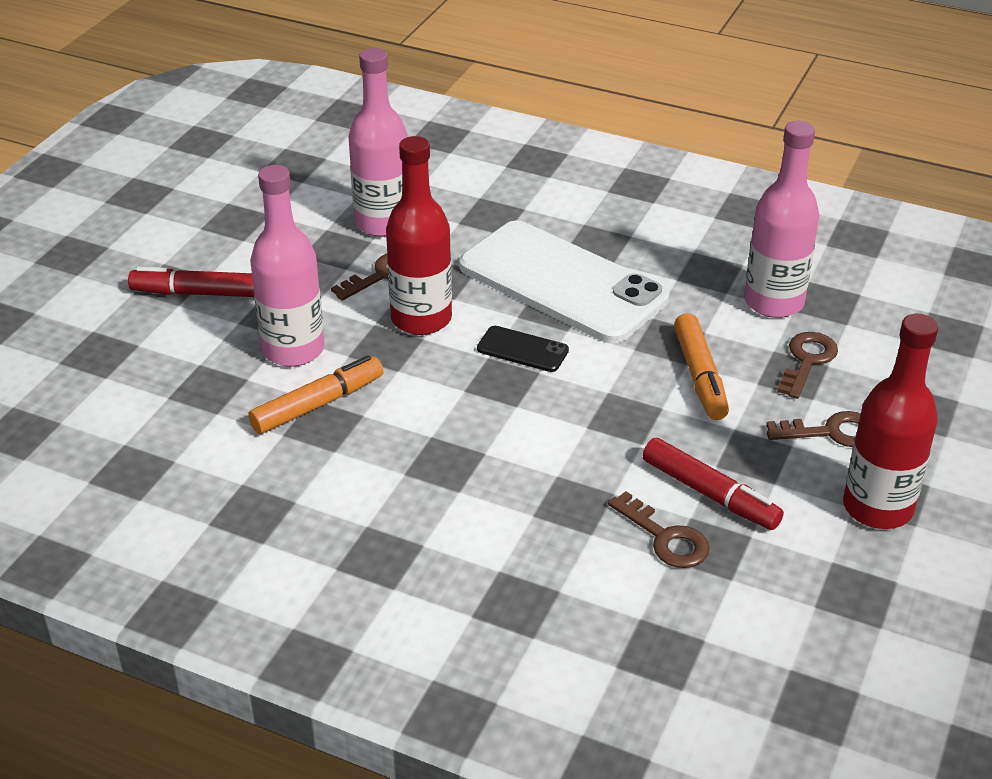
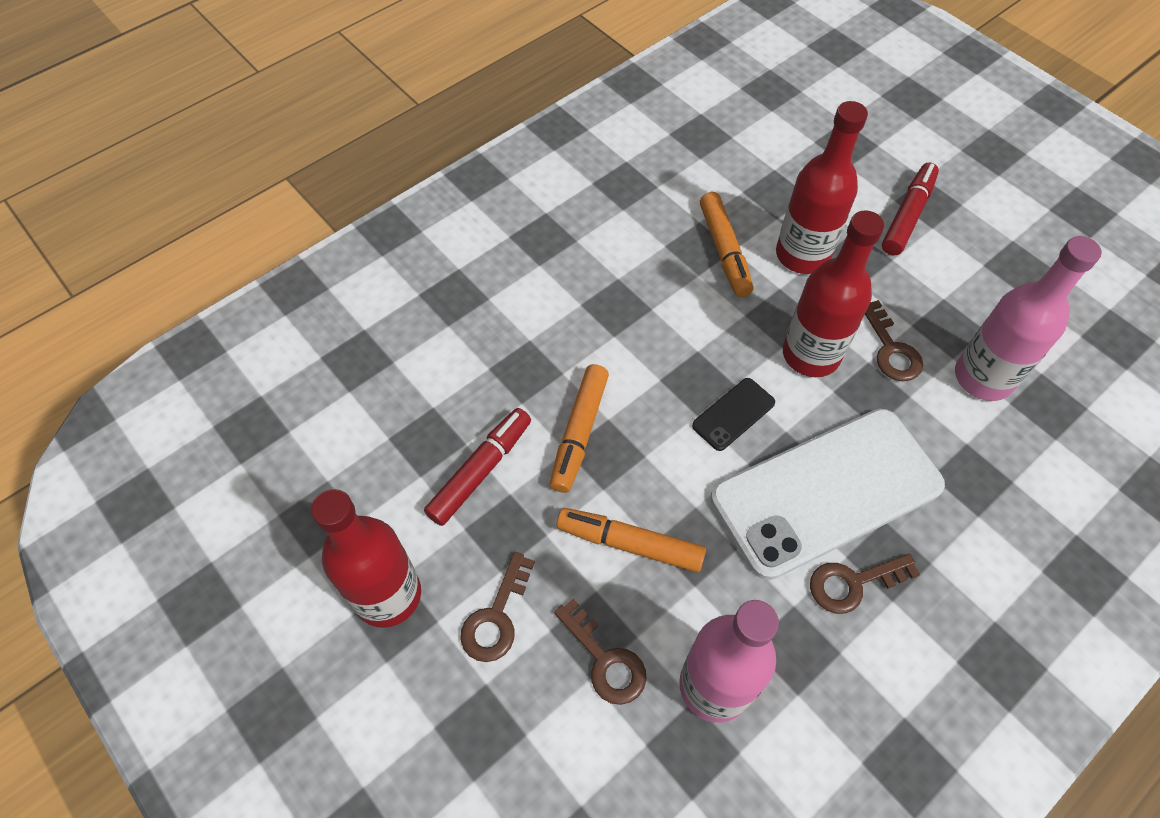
camera: 115 degrees right, 20 degrees up
pink bottle [250,165,325,367] -> red bottle [776,101,868,274]
brown key [608,491,710,568] -> brown key moved to [810,554,920,614]
red marker [643,438,784,530] -> red marker turned 150 degrees clockwise [424,408,531,526]
none -> orange marker [550,364,609,493]

